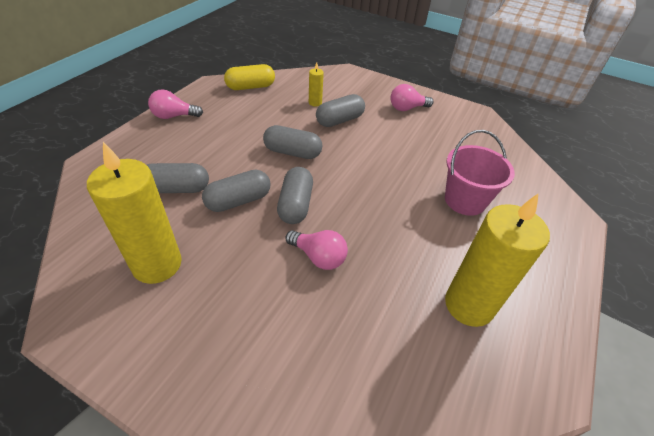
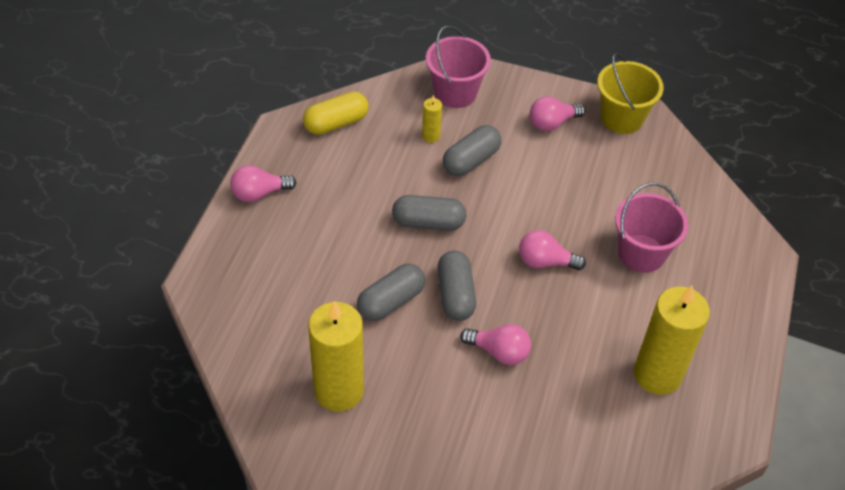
camera: 10 degrees left, 5 degrees up
grey capsule [147,163,209,193] -> none
none -> pink bucket [426,26,491,108]
none -> pink light bulb [519,230,586,270]
none -> yellow bucket [597,53,664,134]

